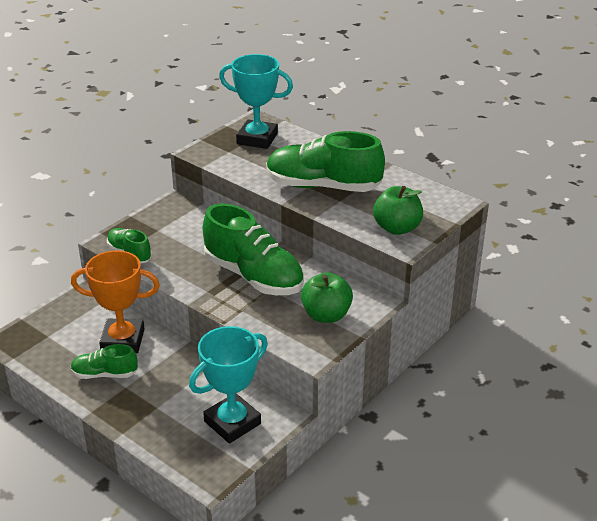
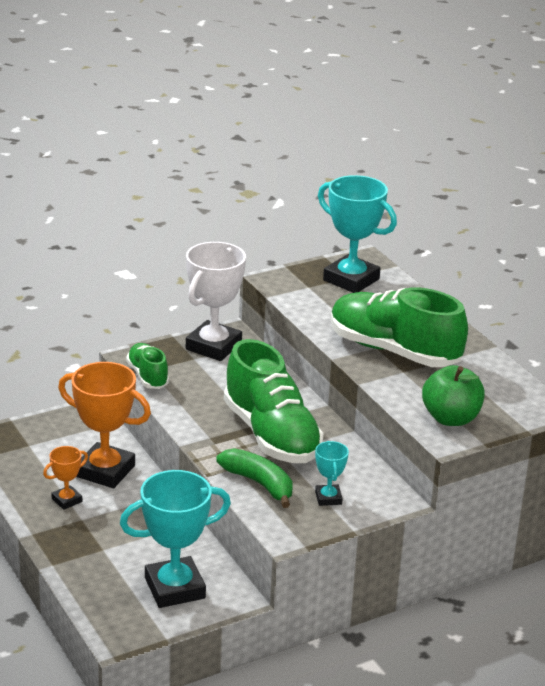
camera: 20 degrees right, 5 degrees down
green shoe [71,344,138,379] -> orange trophy [43,446,88,510]
green apple [301,272,353,323] -> turquoise trophy [315,441,349,506]
none -> white trophy [186,242,246,361]
none -> green banana [216,448,293,508]

